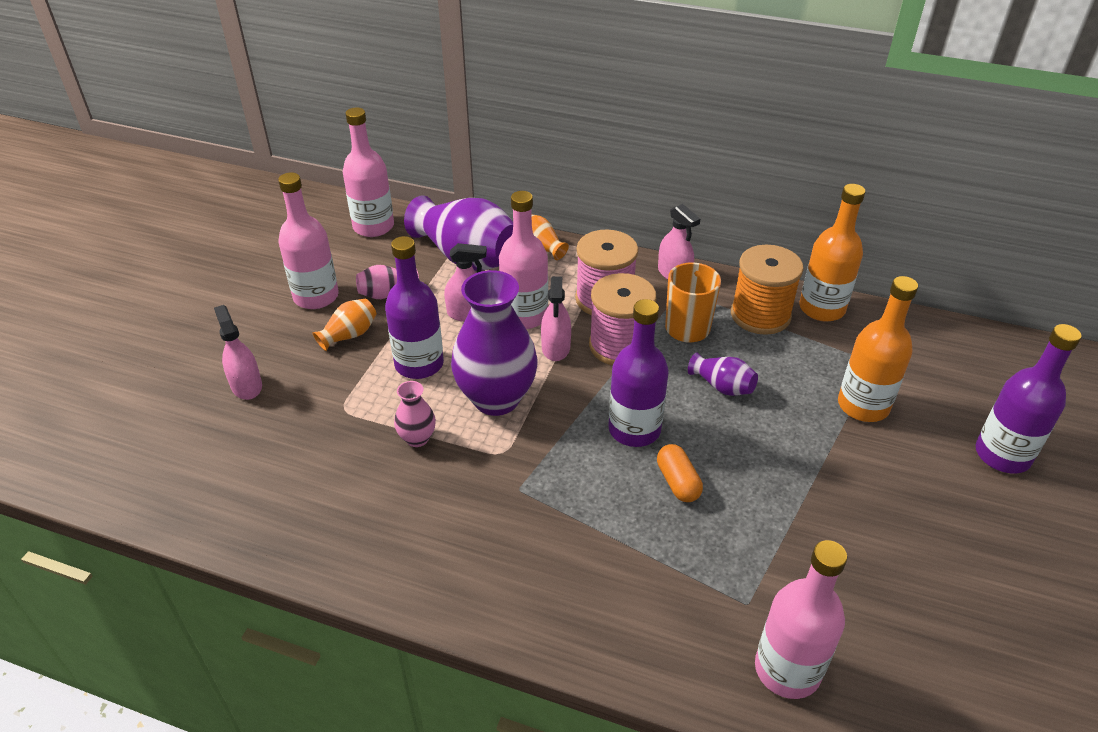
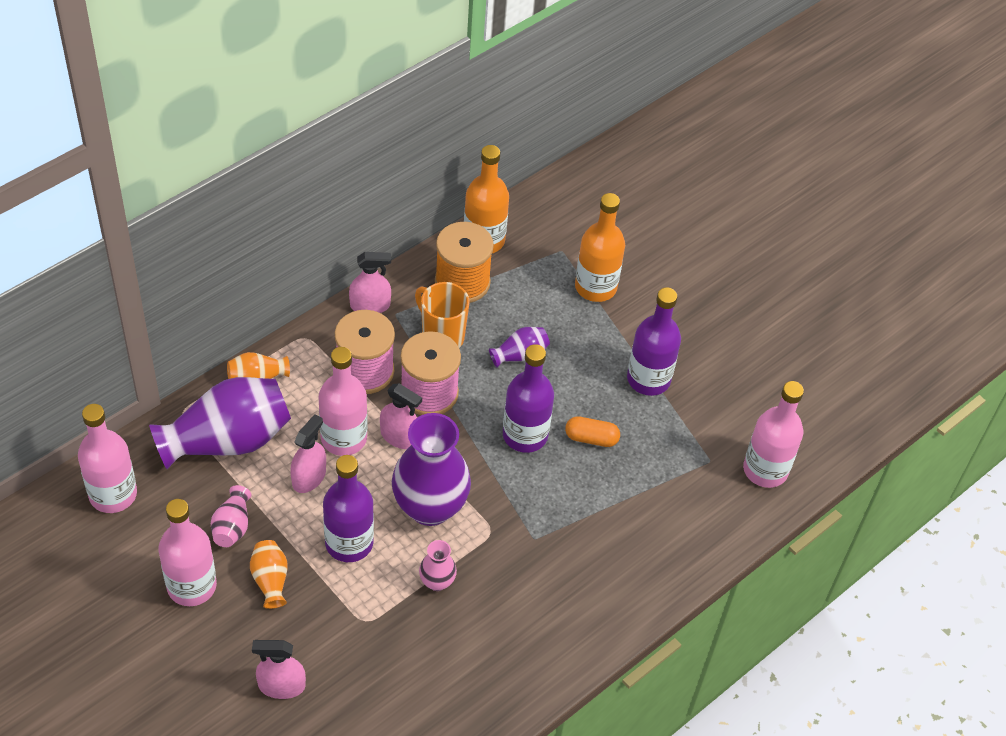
camera: 65 degrees left, 10 degrees up
purple bottle [975,324,1082,473] -> purple bottle moved to [627,287,681,396]

